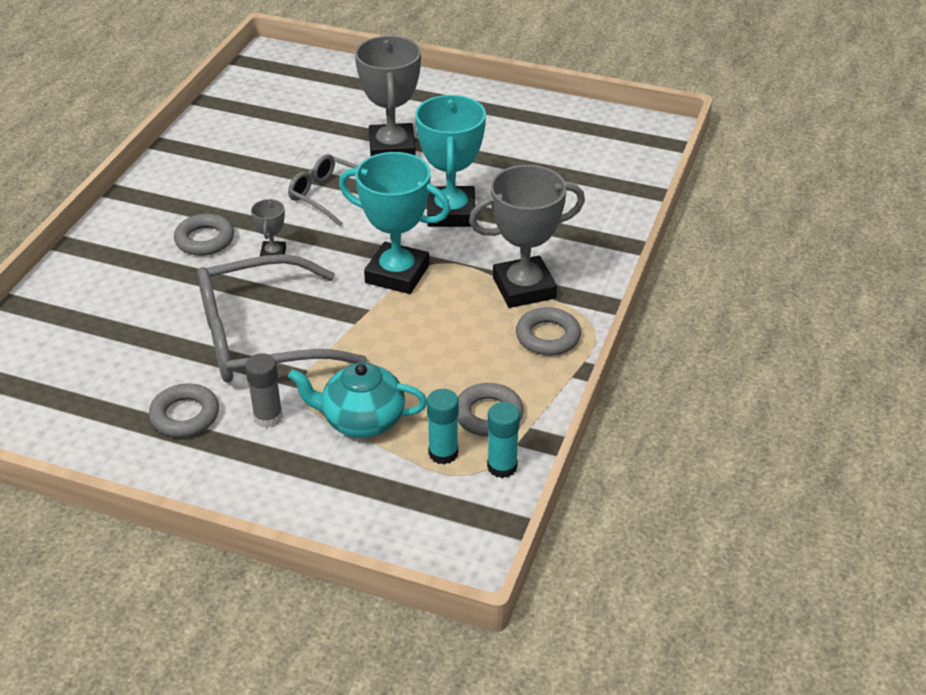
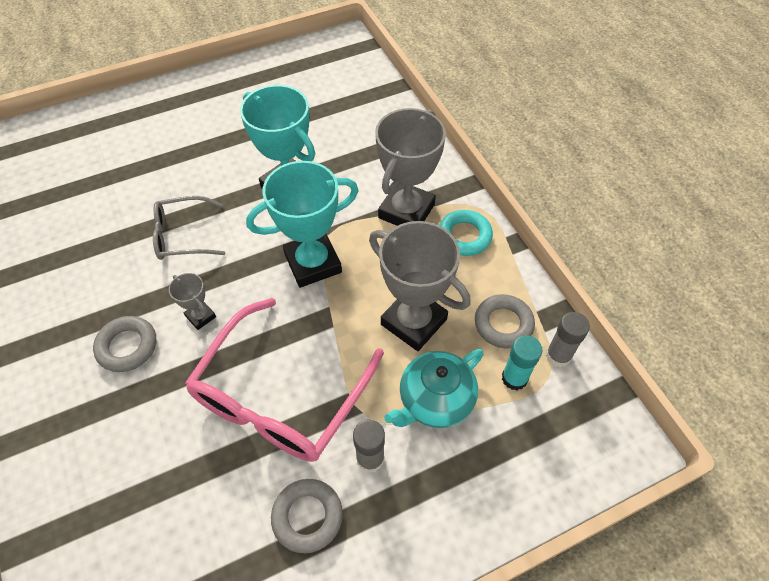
camera: 45 degrees left, 15 degrees up
grey glasses [197,254,367,383] -> pink glasses [185,298,384,462]
grey trophy [355,36,421,156] -> grey trophy moved to [369,221,471,351]
turquoise glue stick [487,402,520,478] -> grey glue stick [546,312,590,368]
grey ring [516,307,581,356] -> turquoise ring [439,210,493,256]

